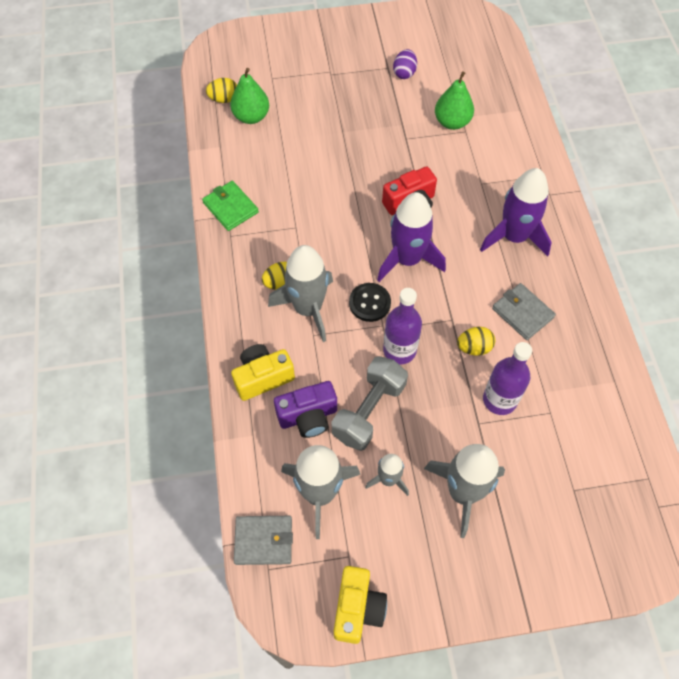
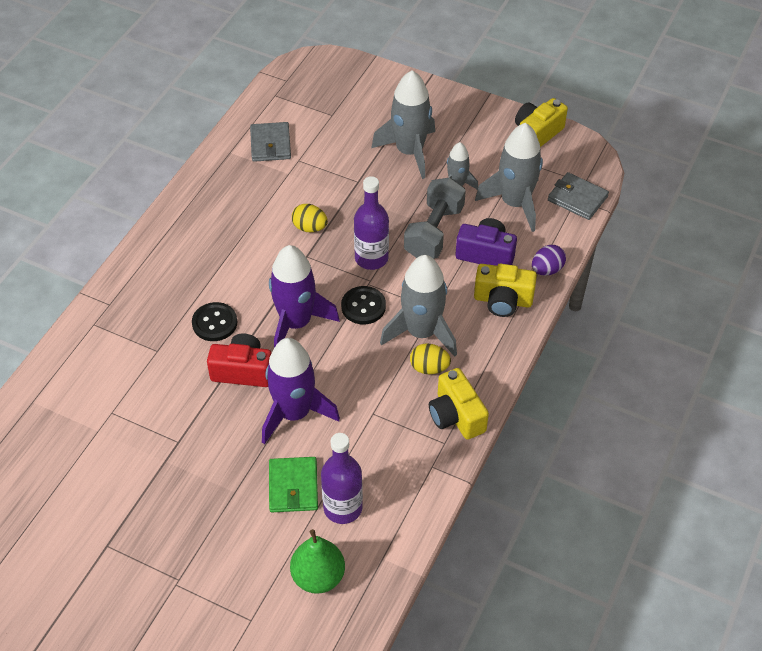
camera: 145 degrees left, 10 degrees down
green wallet [202,181,259,231] -> green wallet moved to [269,457,318,512]
yellow egg [206,78,237,103] -> none
grey dumbbell [332,356,408,451] -> grey dumbbell turned 45 degrees counterclockwise [404,177,466,259]
purple egg [393,49,417,79] -> purple egg moved to [532,245,566,275]
green pear [435,71,474,130] -> none
purple rocket [480,168,552,257] -> purple rocket moved to [262,338,340,444]
purple bottle [483,342,532,415] -> purple bottle moved to [321,433,363,524]
grey wallet [492,283,556,340] -> grey wallet moved to [250,122,291,162]
none -> black button [192,302,237,341]
none -> yellow camera [429,368,489,440]

